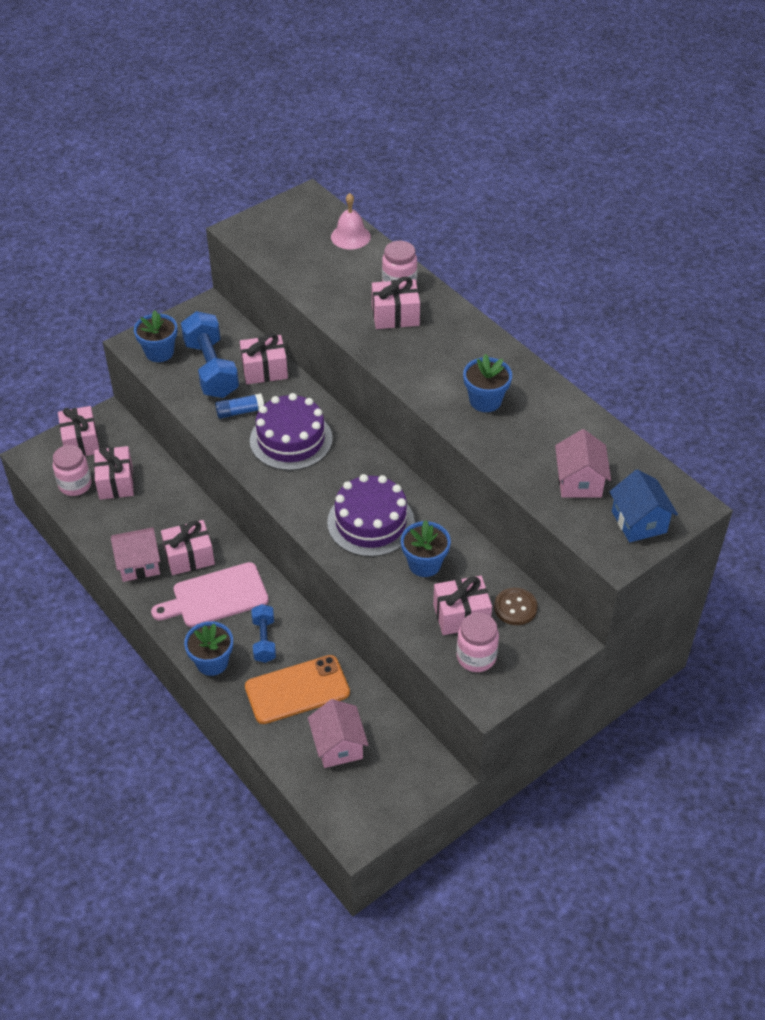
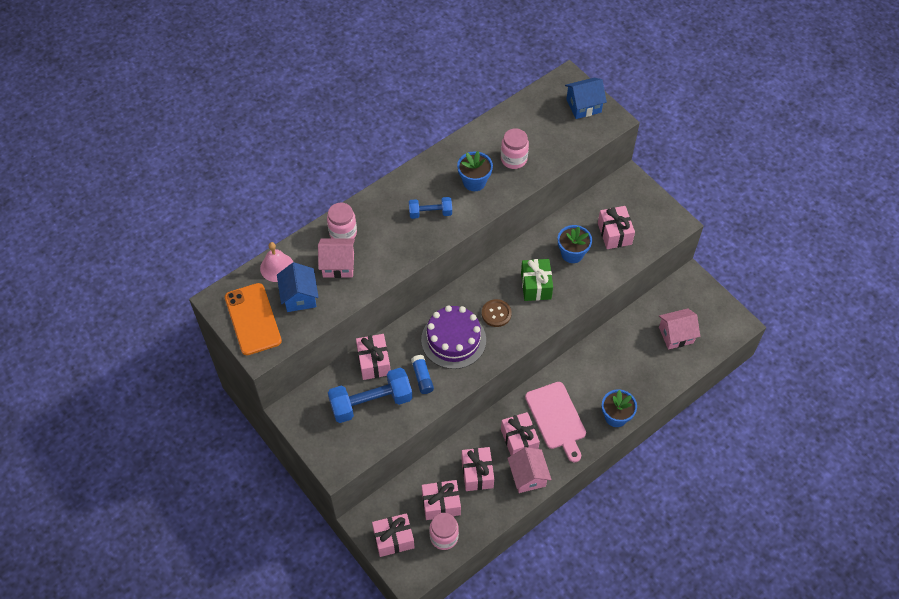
camera: 90 degrees left, 10 degrees up
blue flower pot [134,310,178,362] -> none
orange phone [245,655,350,724] -> orange phone moved to [225,283,282,355]
blue dumbbell [251,604,276,663] -> blue dumbbell moved to [409,197,452,219]
purple cake [327,474,415,557] -> green gift [521,259,553,301]
pink gift [372,277,420,329] -> pink gift moved to [462,447,494,491]
pink jar [457,613,499,672] -> pink jar moved to [501,128,529,169]
brown button [494,588,538,625] -> brown button moved to [482,299,512,327]
pink house [555,429,611,498] -> pink house moved to [318,238,355,278]
none -> blue house [277,262,319,312]

